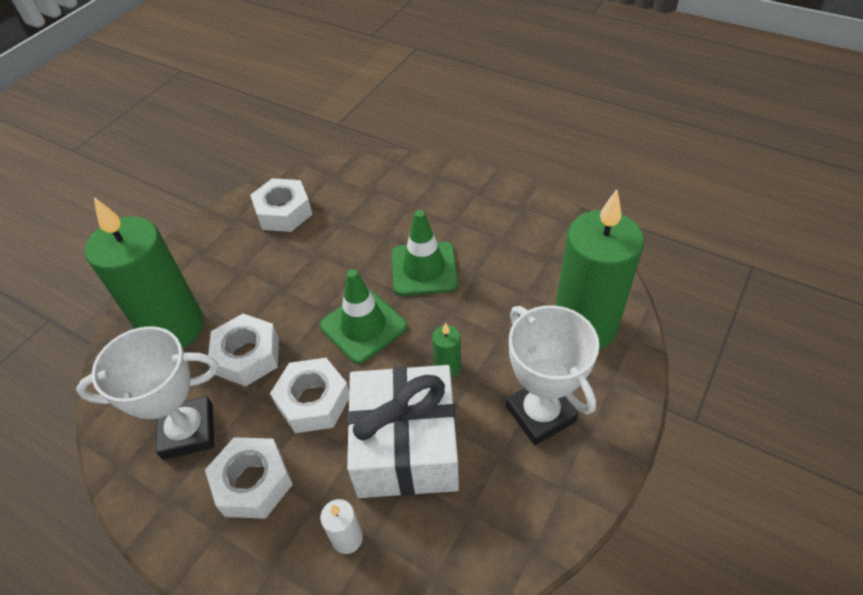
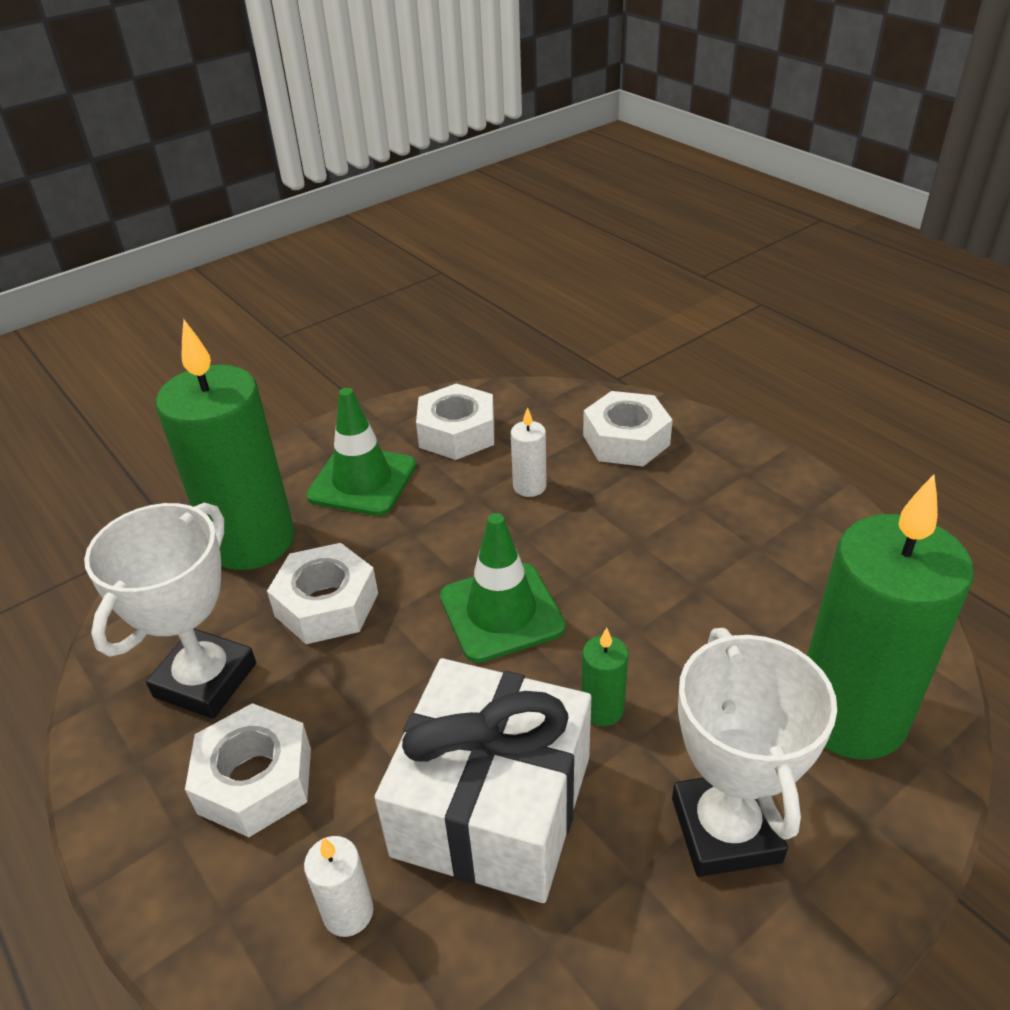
camera: 20 degrees right, 10 degrees down
white trophy [76,326,218,460] -> white trophy turned 75 degrees counterclockwise [84,503,256,719]
white nut [270,358,349,433] -> white nut moved to [583,391,673,466]
green traffic cone [392,210,458,296] -> green traffic cone moved to [306,388,416,516]
none -> white candle [511,407,547,497]

